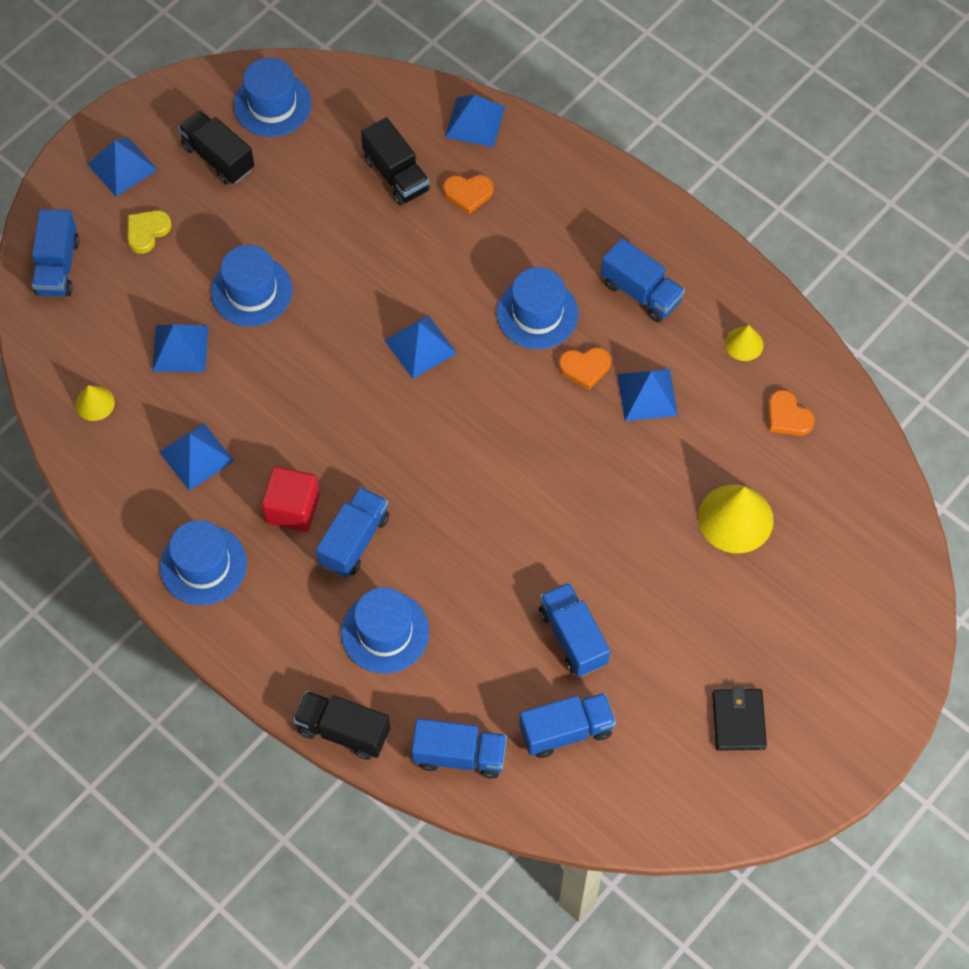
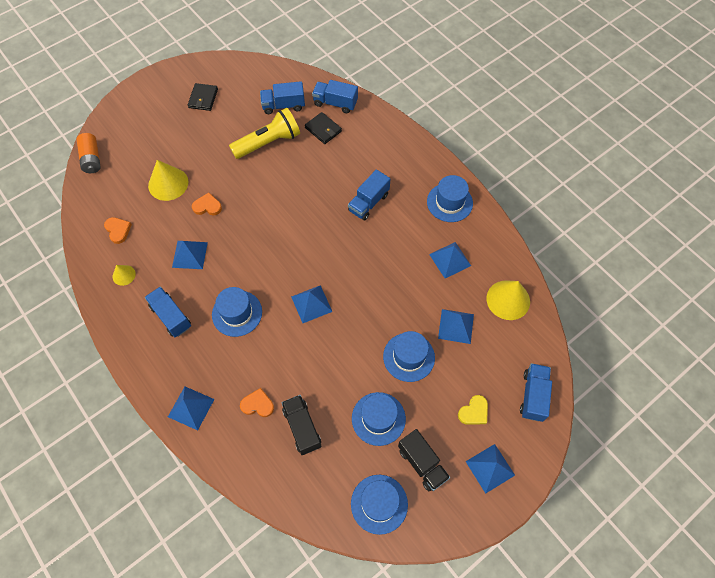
camera: 170 degrees left, 0 degrees up
yellow cone [75,385,115,421] -> yellow cone [487,280,530,320], size x1.87
red cube [261,466,320,532] -> none
black truck [293,691,390,760] -> none
blue hat [341,587,429,674] -> blue hat moved to [352,392,406,446]
blue pyramid [445,95,505,147] -> blue pyramid moved to [168,387,214,430]
blue truck [539,582,610,677] -> yellow flashlight [229,108,300,159]
orange heart [559,347,611,390] -> orange heart moved to [192,193,222,215]
none -> orange battery [76,133,101,173]
none -> black wallet [305,112,342,144]

